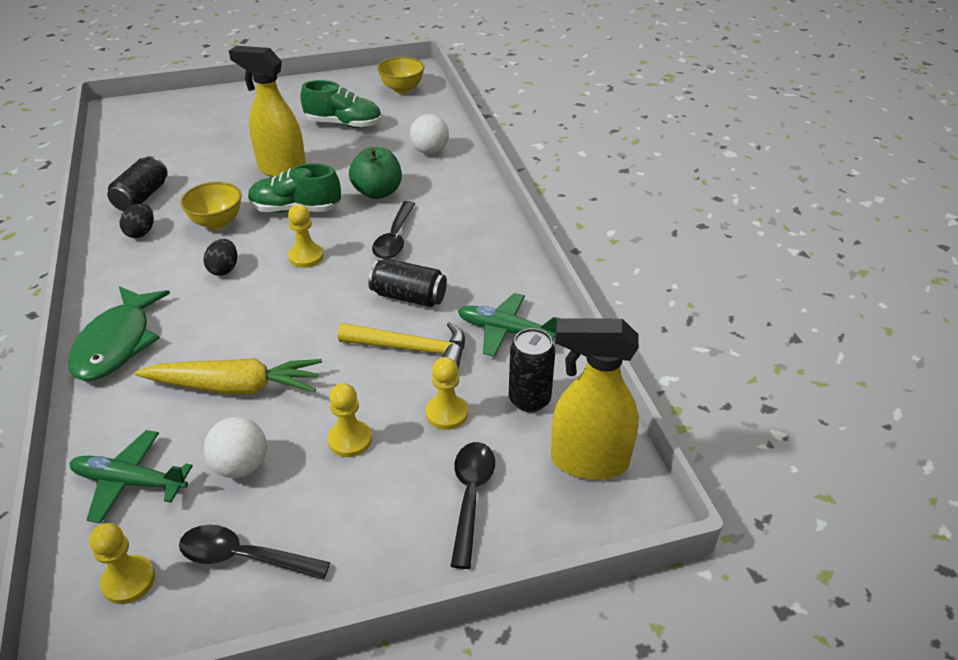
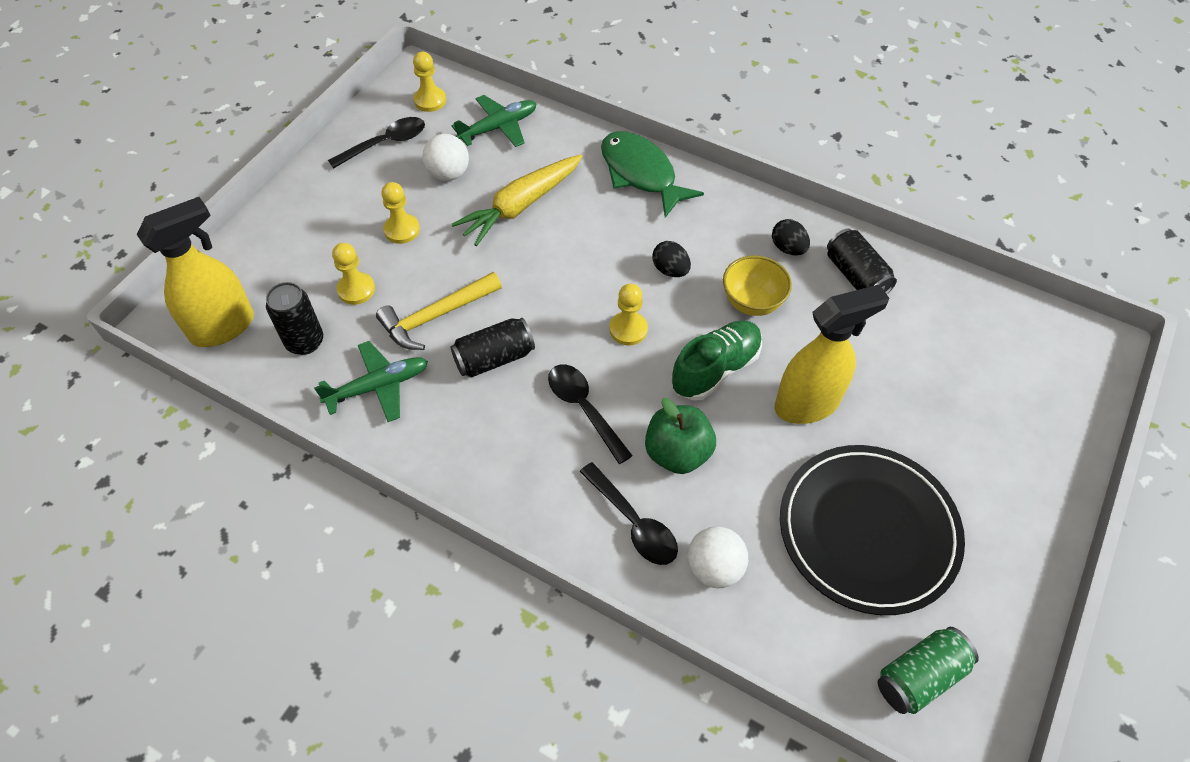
camera: 135 degrees right, 15 degrees up
green shoe [300,80,381,128] -> black plate [780,445,965,615]
yellow bowl [377,57,425,94] -> green can [878,627,979,714]
black spoon [451,442,495,569] -> black spoon moved to [580,462,678,565]

